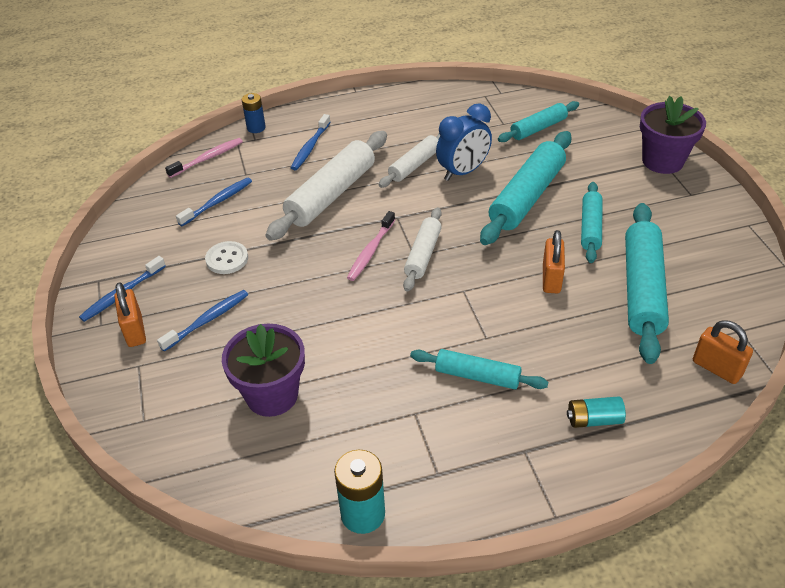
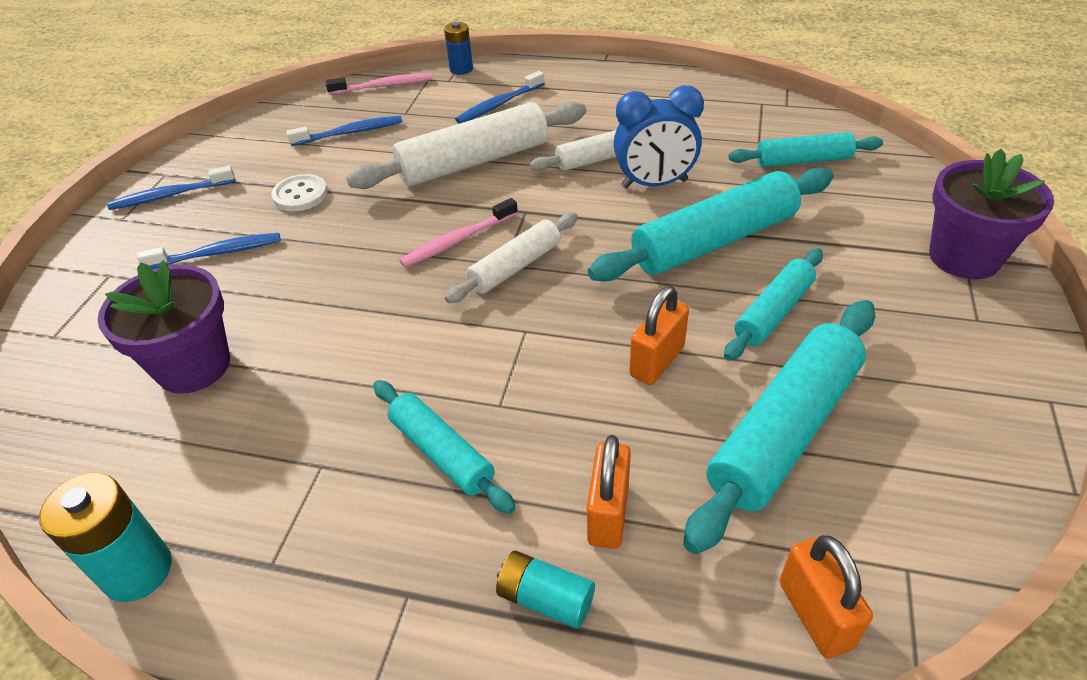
camera: 30 degrees right, 0 degrees up
orange padlock [114,282,146,347] -> orange padlock moved to [587,435,631,549]

